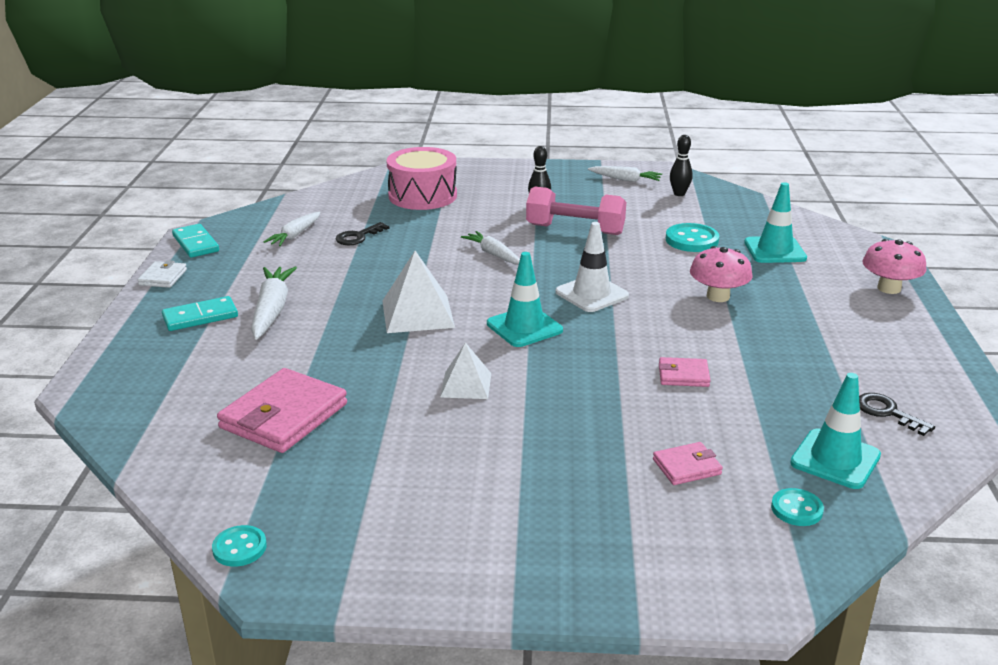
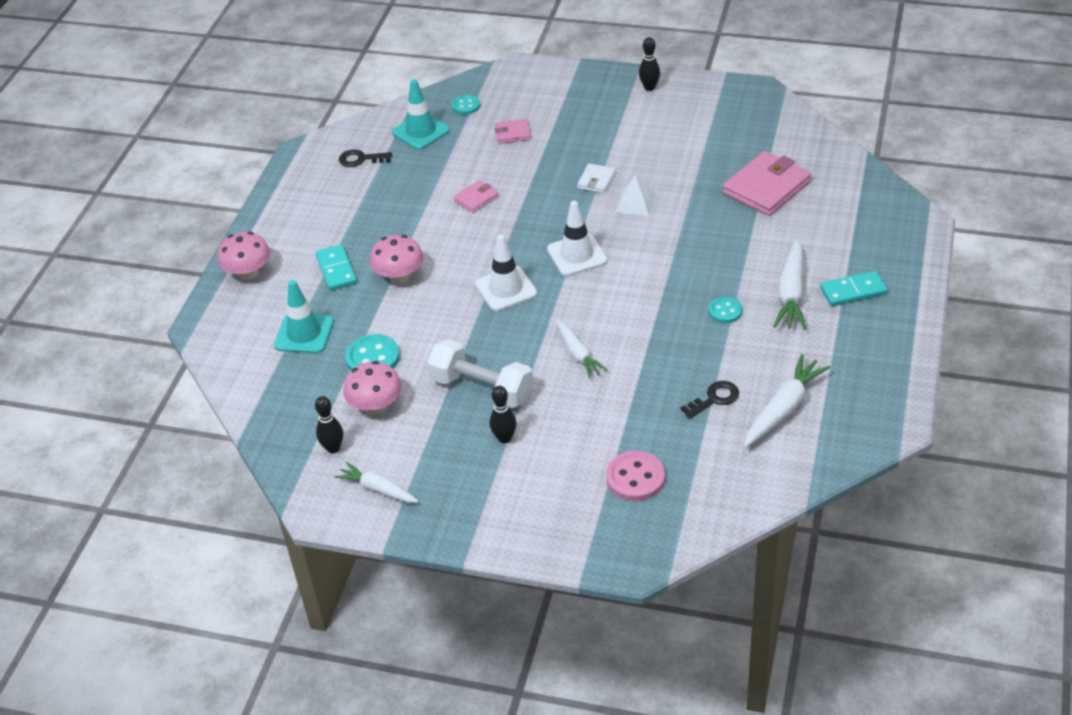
camera: 165 degrees left, 15 degrees up
white wallet [137,260,187,288] -> white wallet moved to [577,163,616,193]
turquoise domino [172,224,219,258] -> turquoise domino moved to [316,244,357,291]
turquoise button [212,525,267,567] -> turquoise button moved to [709,297,743,323]
white carrot [263,212,320,246] -> white carrot [744,354,831,448], size x1.53
white pyramid [382,251,455,333] -> none
pink drum [387,147,457,210] -> pink button [606,451,665,501]
turquoise traffic cone [487,252,563,347] -> white traffic cone [547,201,607,276]
pink dumbbell [526,186,626,235] -> white dumbbell [427,339,533,408]
pink wallet [659,357,711,387] -> pink wallet turned 60 degrees counterclockwise [454,180,499,213]
black key [859,393,935,436] -> black key turned 120 degrees clockwise [339,149,392,167]
none -> pink mushroom [343,361,402,414]
none -> black bowling pin [639,37,660,91]

